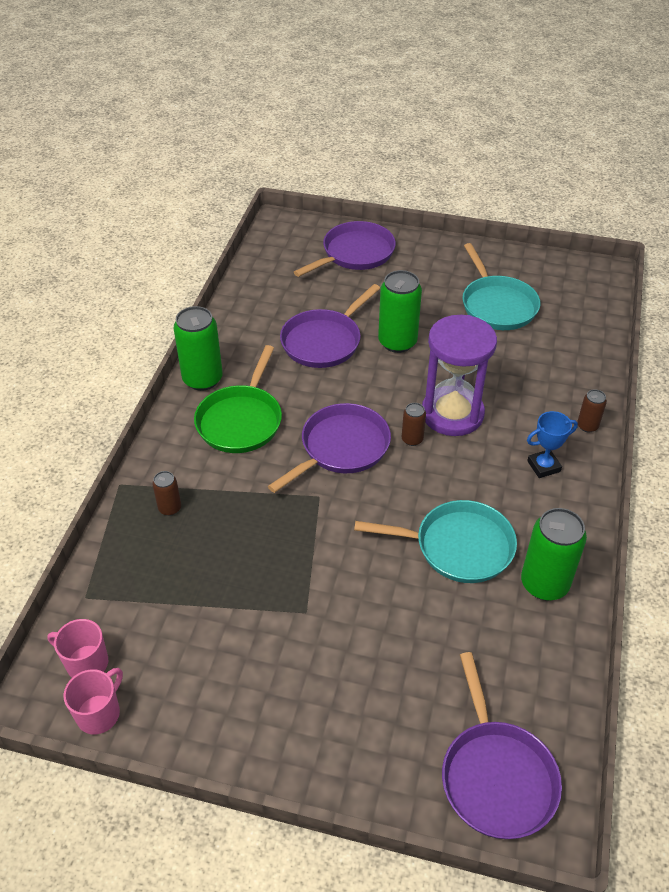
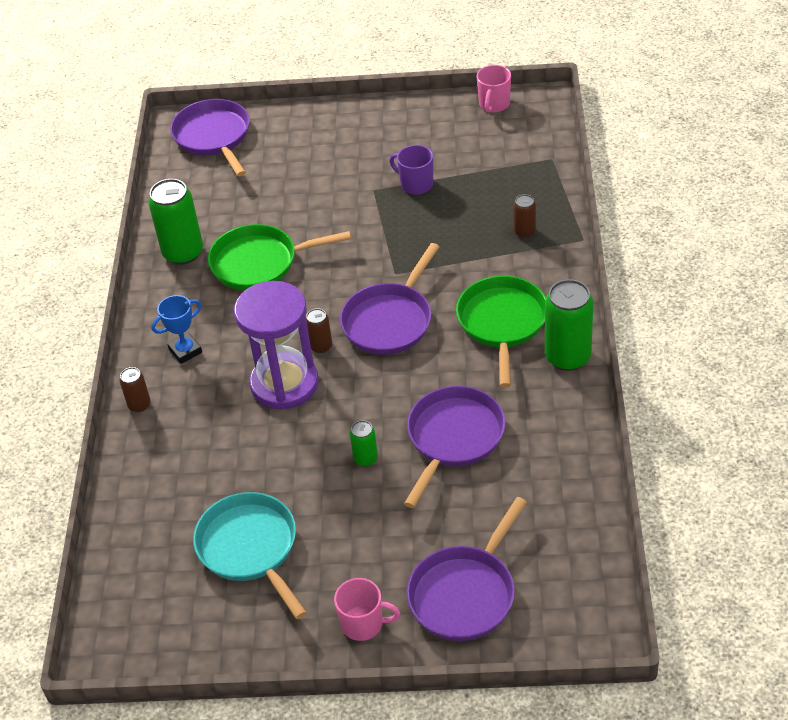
camera: 170 degrees right, 0 degrees up
pink mug [47,619,108,678] -> pink mug moved to [334,578,400,641]
turquoise pan [354,500,517,583] -> green pan [208,224,351,290]
green can [378,270,422,353] -> green can [350,420,378,467], size x0.51
none -> purple mug [389,145,433,195]

